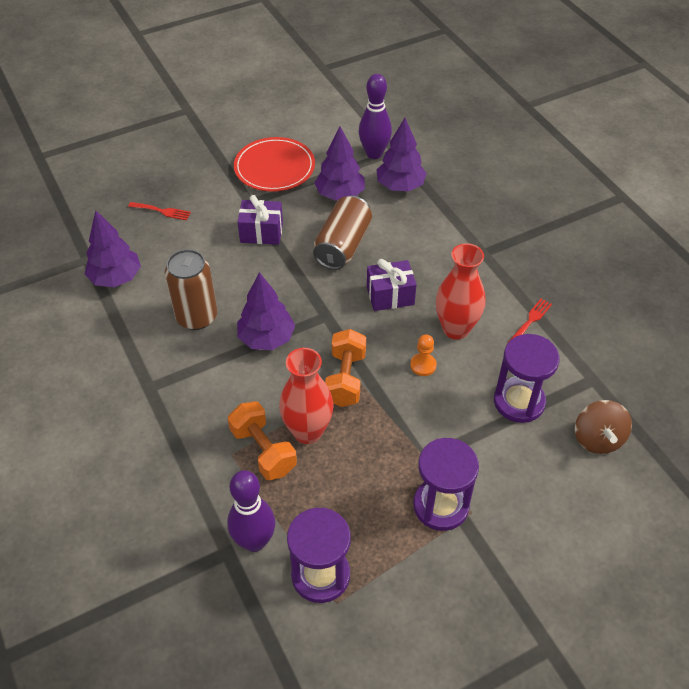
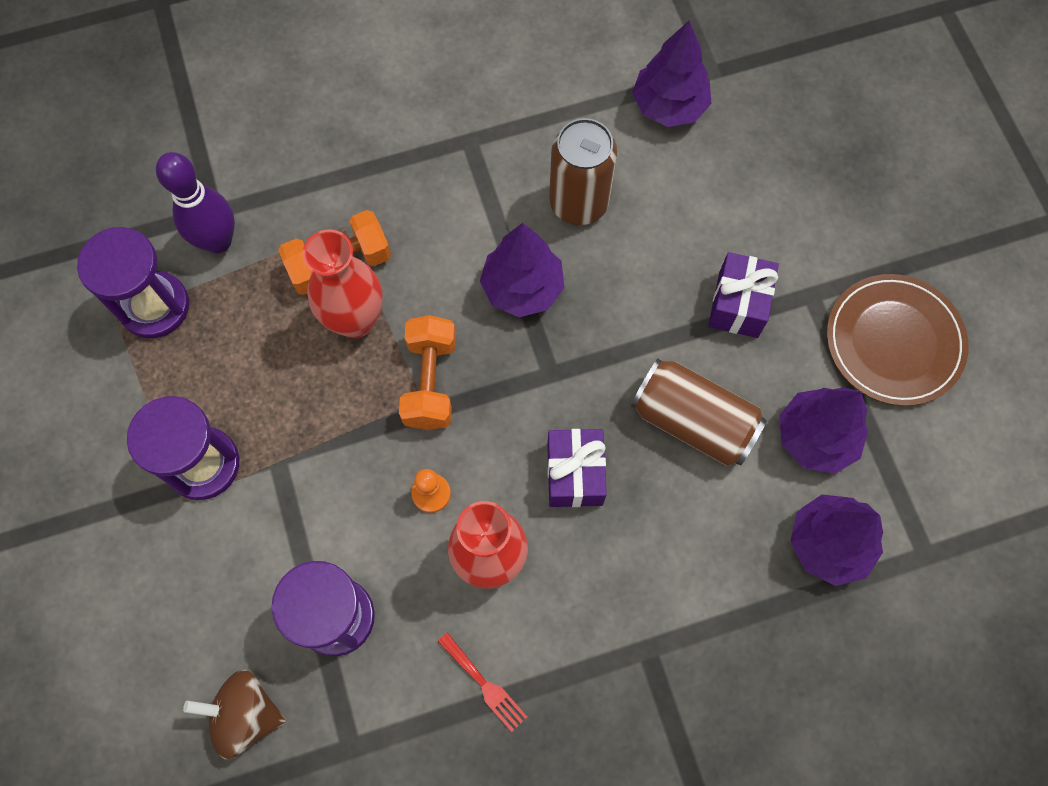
camera: 100 degrees right, 20 degrees up
red fork [128,202,191,220] -> none
red plate [234,137,315,192] -> brown plate [827,274,969,406]
orange dumbbell [325,329,366,407] -> orange dumbbell turned 75 degrees clockwise [399,315,456,430]
purple bowling pin [359,74,392,159] -> none

